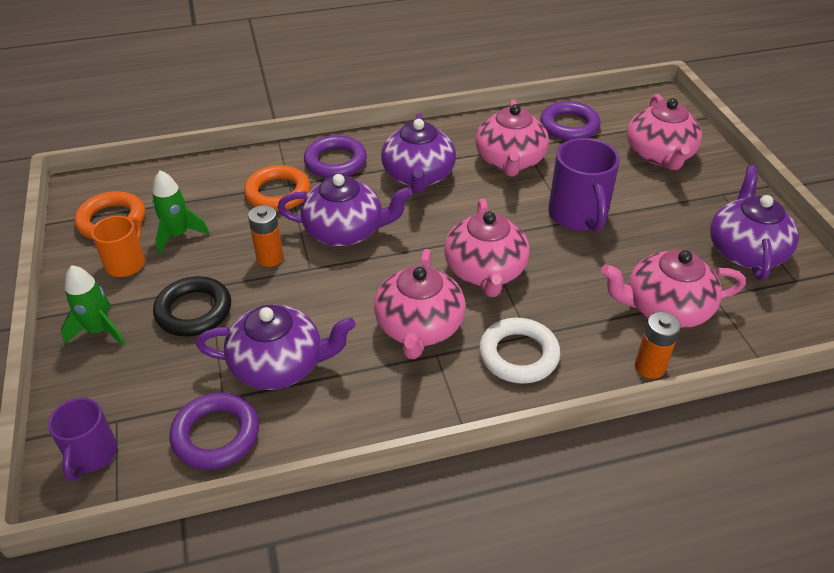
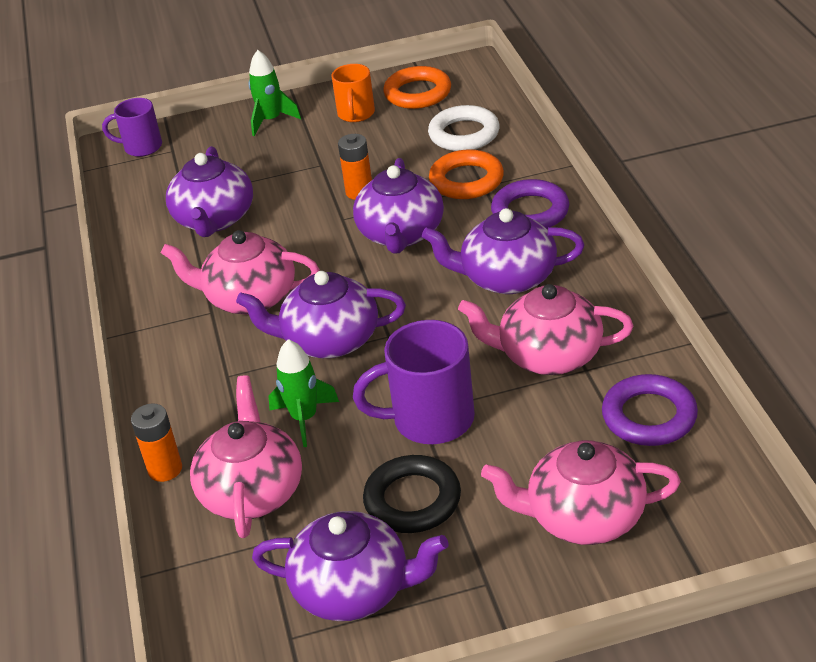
camera: 95 degrees right, 5 degrees down
orange mug [91,216,145,277] -> orange mug turned 75 degrees clockwise [332,64,375,122]
green rocket [152,170,209,254] -> green rocket moved to [269,339,339,447]
black ring [153,276,231,337] -> black ring moved to [363,455,461,533]
purple ring [170,392,259,470] -> none
pink teapot [444,198,530,297] -> purple teapot [236,271,406,358]
white ring [479,318,560,384] -> white ring moved to [428,105,500,151]

